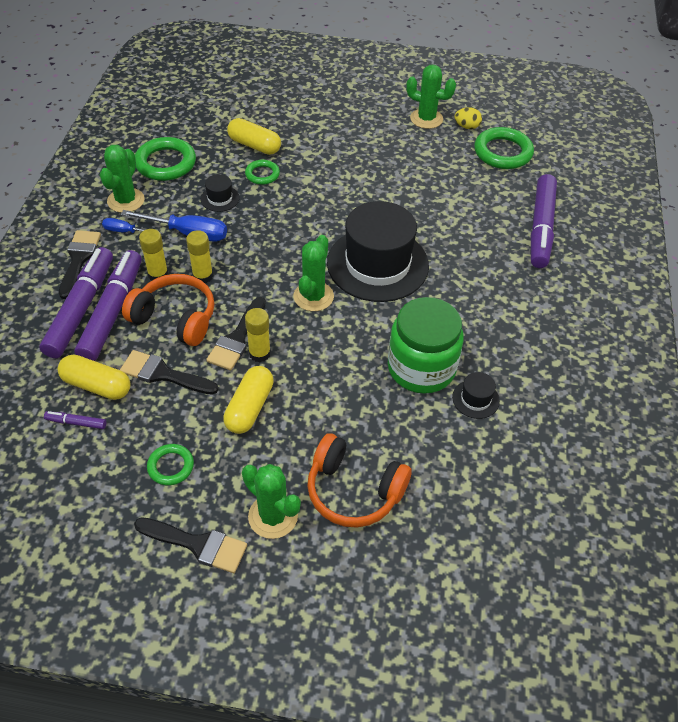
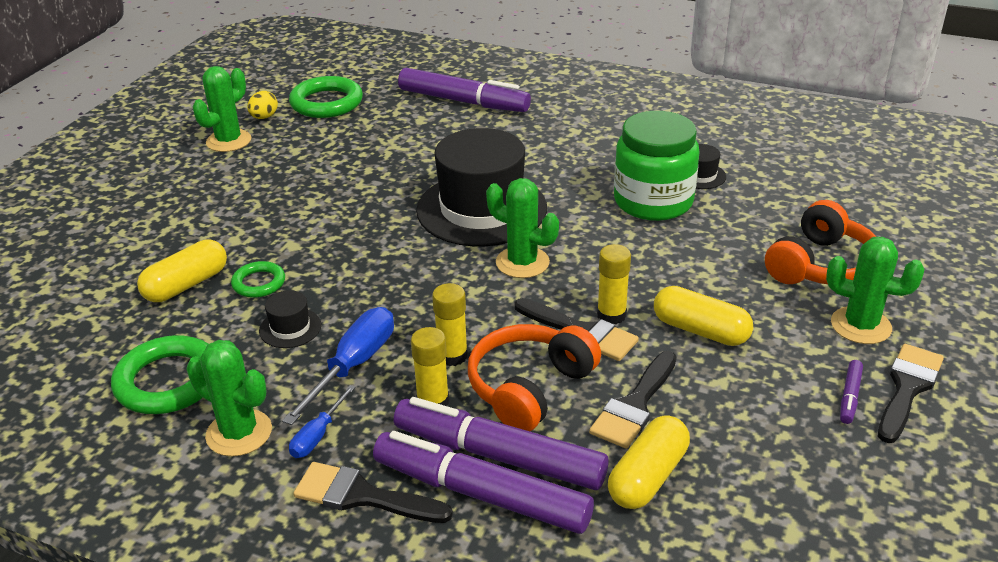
camera: 75 degrees left, 15 degrees down
purple marker [44,411,106,429] -> purple marker moved to [840,360,863,424]
green ring [147,444,194,485] -> none
green cactus [242,464,301,539] -> green cactus turned 60 degrees clockwise [826,237,925,344]

